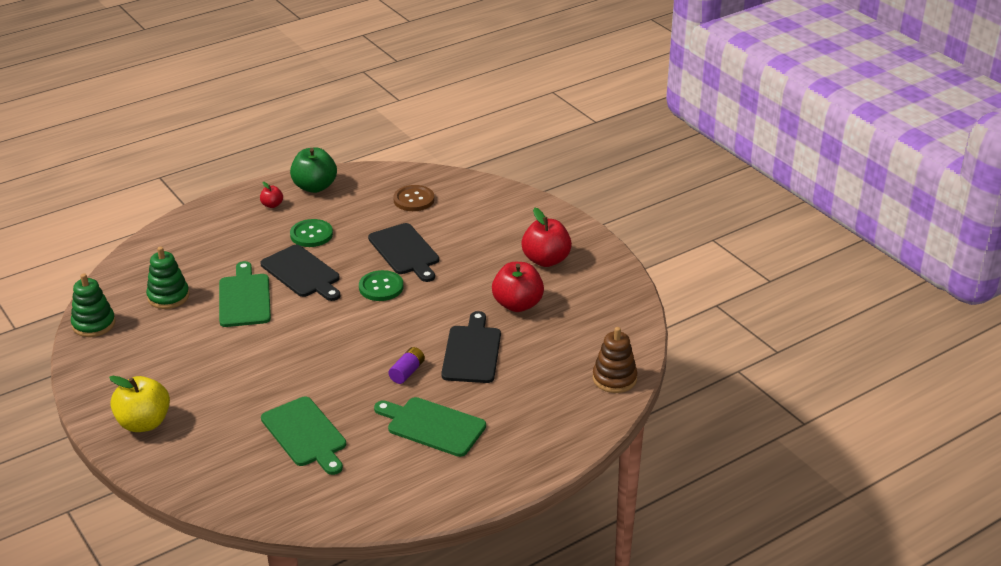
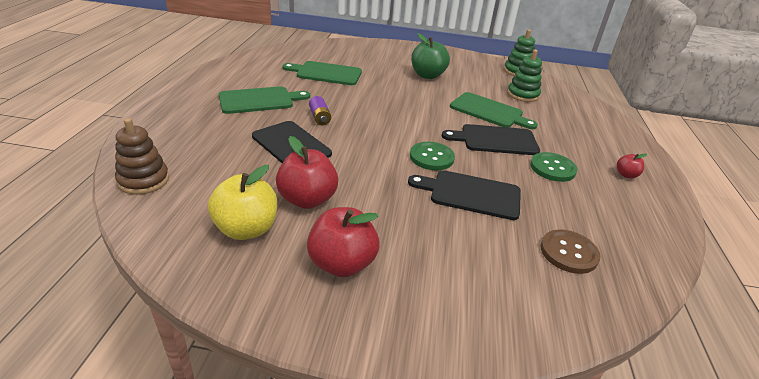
camera: 130 degrees right, 0 degrees up
yellow apple [109,376,170,432] -> yellow apple moved to [208,165,277,240]
green apple [290,148,337,193] -> green apple moved to [411,33,450,79]

